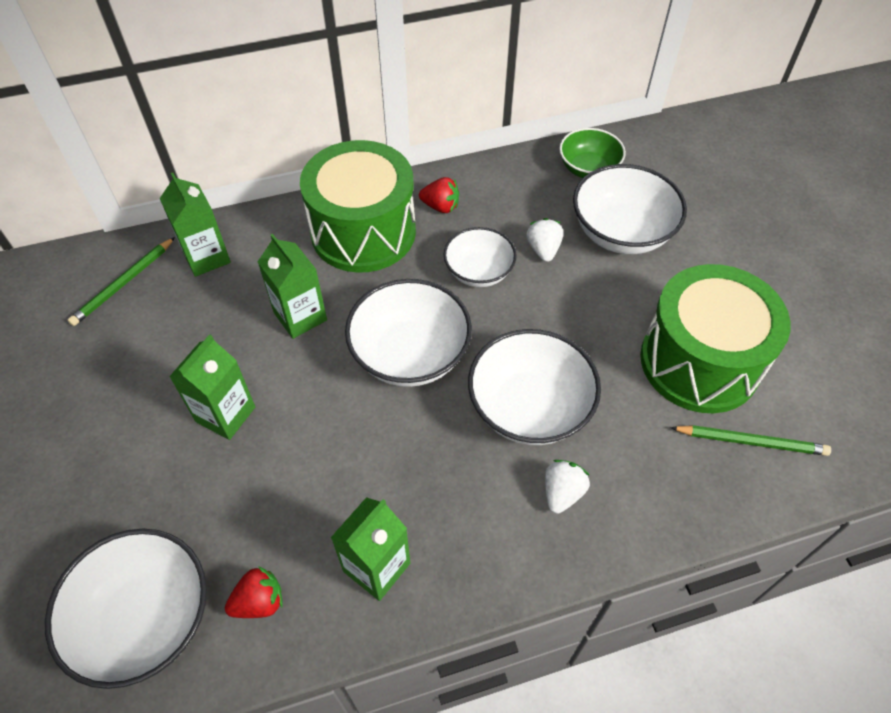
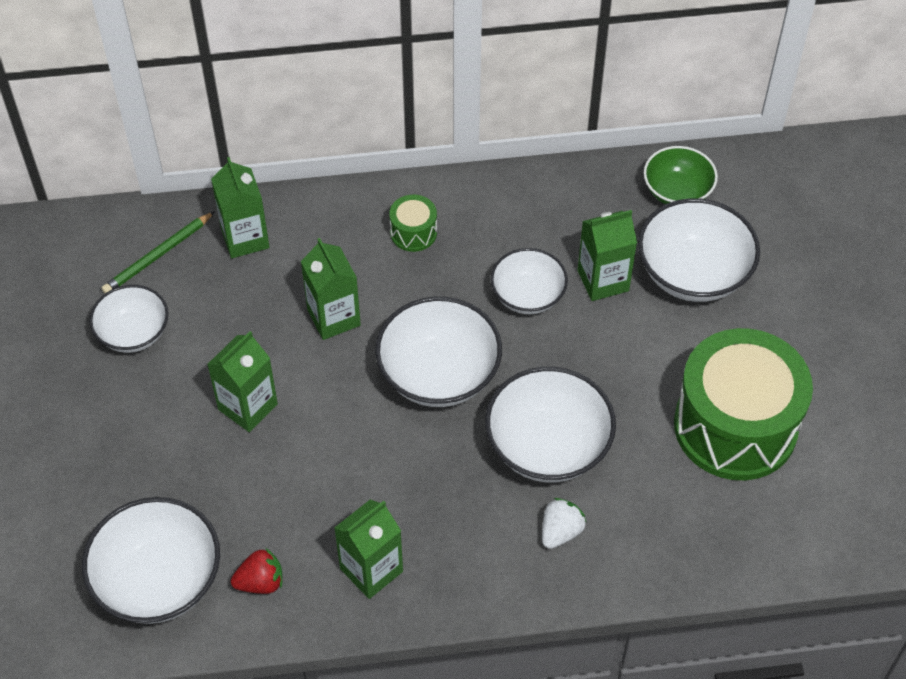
camera: 10 degrees right, 0 degrees up
green drum [300,140,416,273] -> green drum [389,195,437,252], size x0.41
red strawberry [419,177,459,213] -> none
white strawberry [527,218,563,262] -> green carton [577,210,637,301]
green pencil [670,425,831,456] -> none
none -> white bowl [89,285,168,353]

